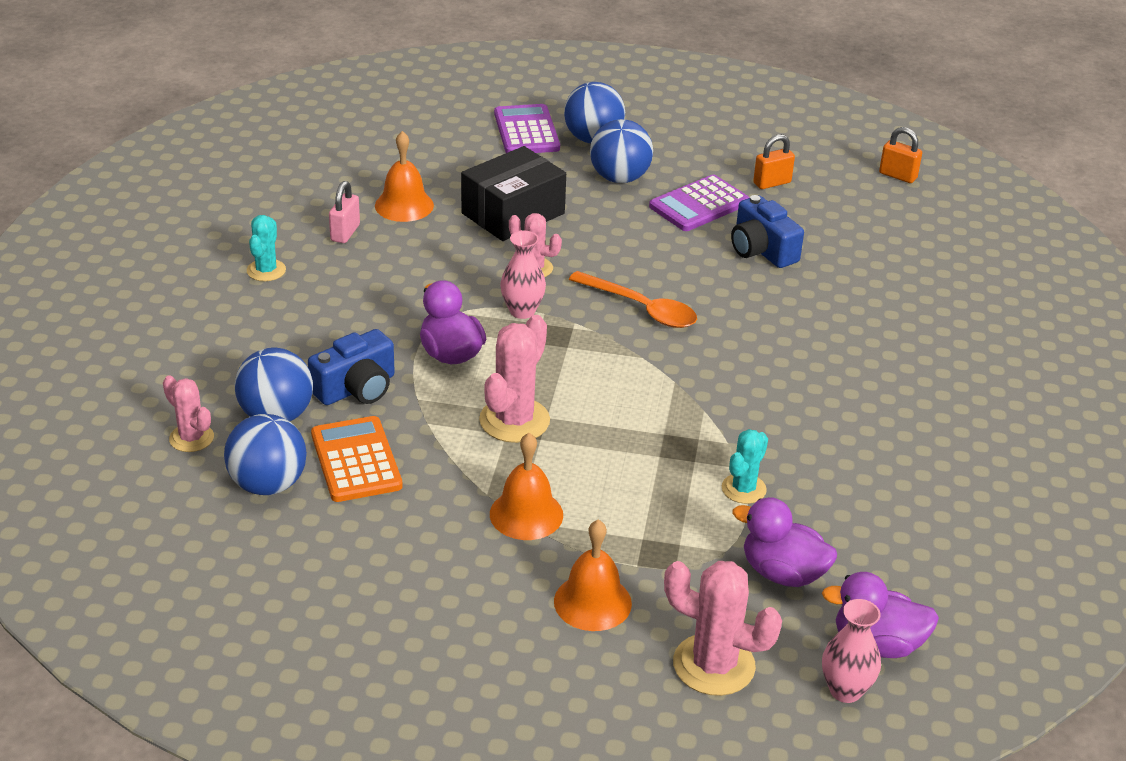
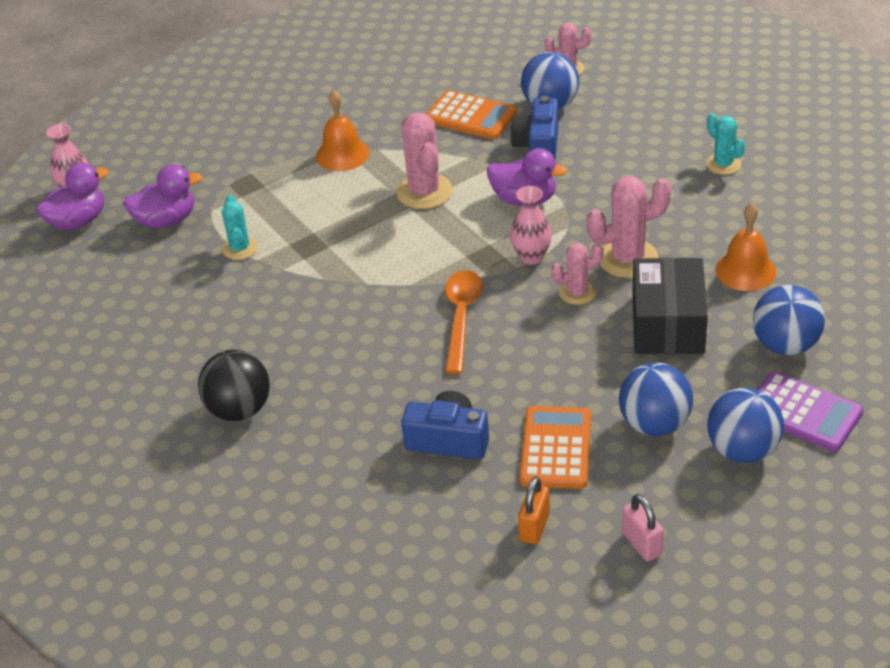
camera: 140 degrees right, 5 degrees up
blue ball [224,414,307,495] -> blue ball moved to [753,285,825,355]
pink padlock [329,181,360,243] -> pink padlock moved to [622,494,664,561]
orange bell [554,520,632,631] -> none
orange spoon [568,271,697,328] -> orange spoon turned 105 degrees clockwise [445,270,483,374]
purple calculator [649,175,750,231] -> orange calculator [519,406,591,489]
pink cactus [664,561,782,696] -> pink cactus moved to [587,176,671,278]
orange padlock [879,127,922,183] -> none
none -> black ball [198,350,270,421]

